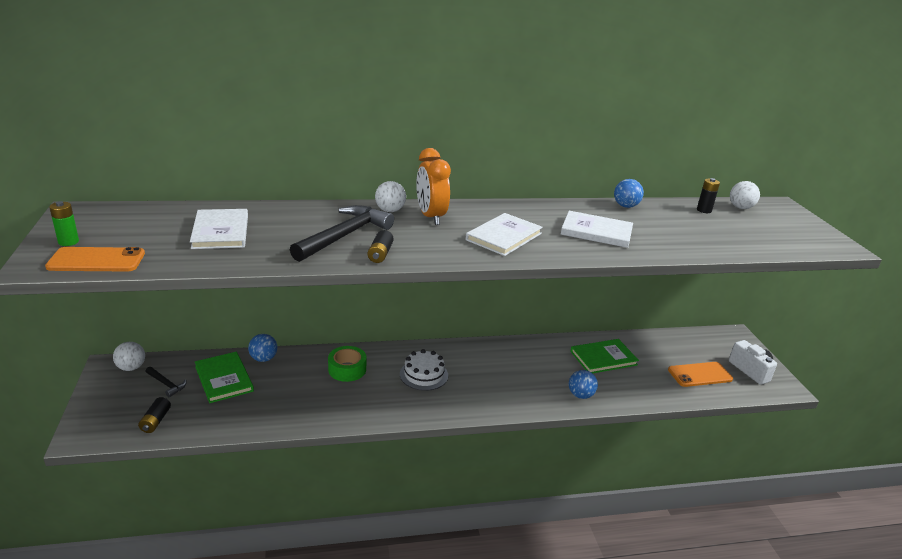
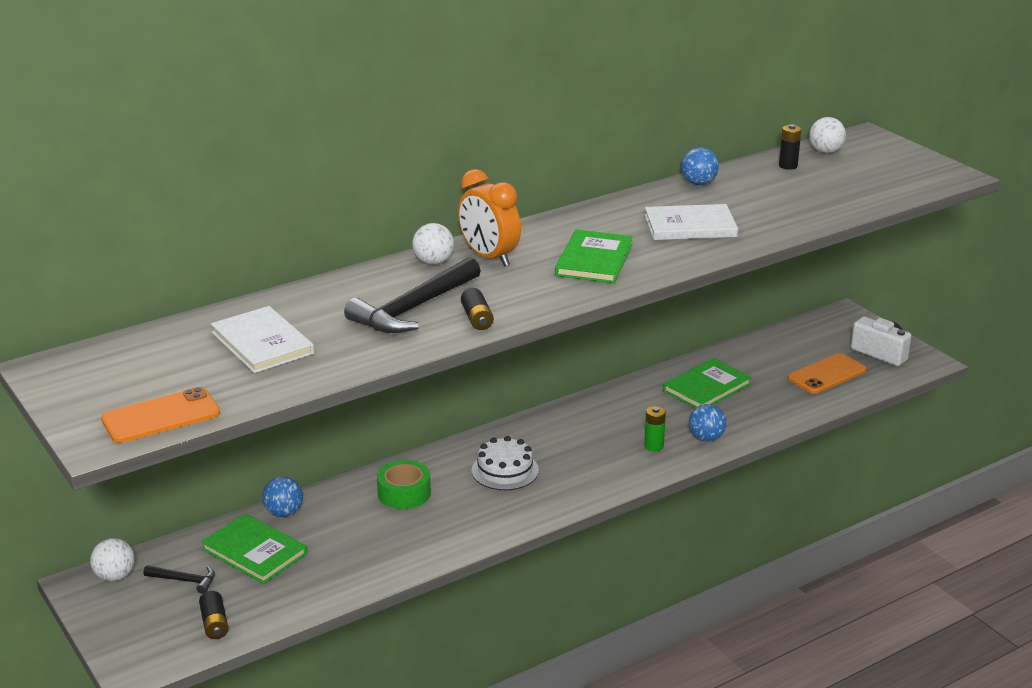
camera: 20 degrees left, 0 degrees up
green battery [49,201,79,246] -> green battery moved to [644,406,666,452]
black hammer [290,205,394,262] -> black hammer turned 150 degrees counterclockwise [344,257,481,333]
white book [466,213,543,256] -> green book [555,229,633,283]

